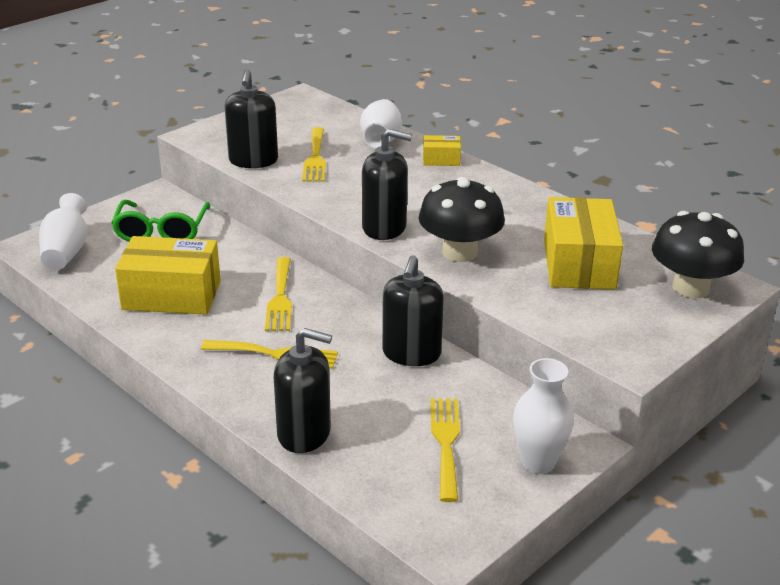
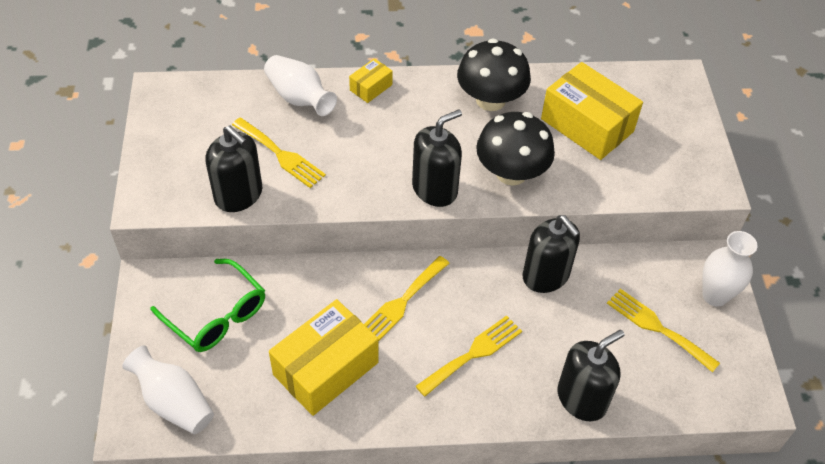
camera: 50 degrees left, 20 degrees up
yellow fork [265,257,292,331] -> yellow fork turned 90 degrees clockwise [364,256,450,341]
black mushroom [652,211,744,298] -> black mushroom moved to [457,38,531,111]

